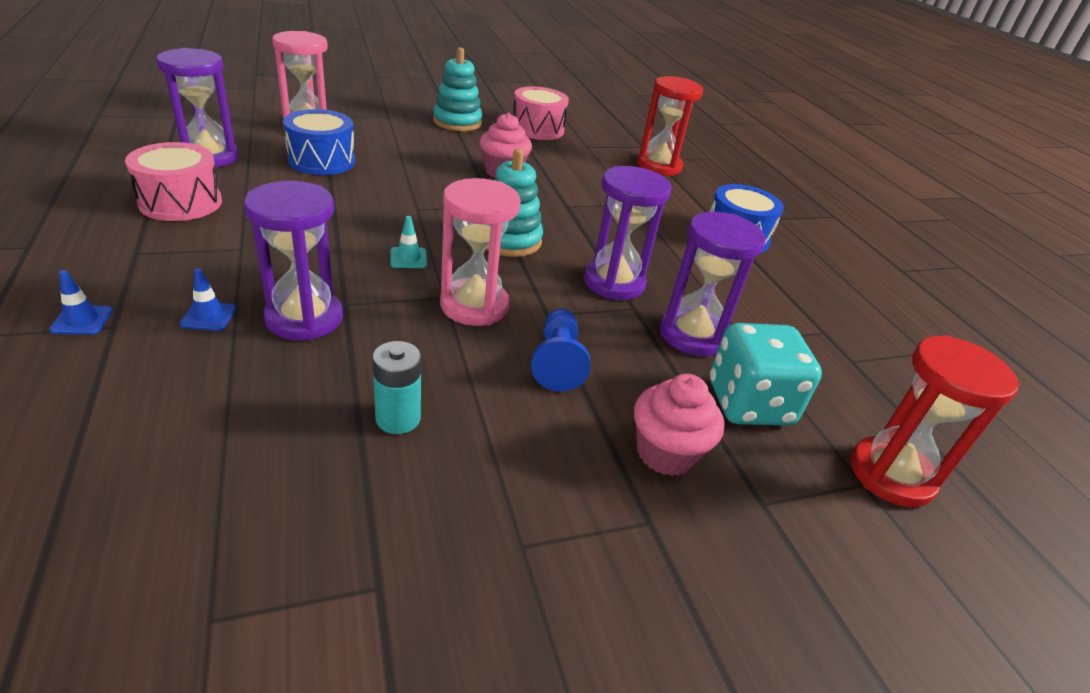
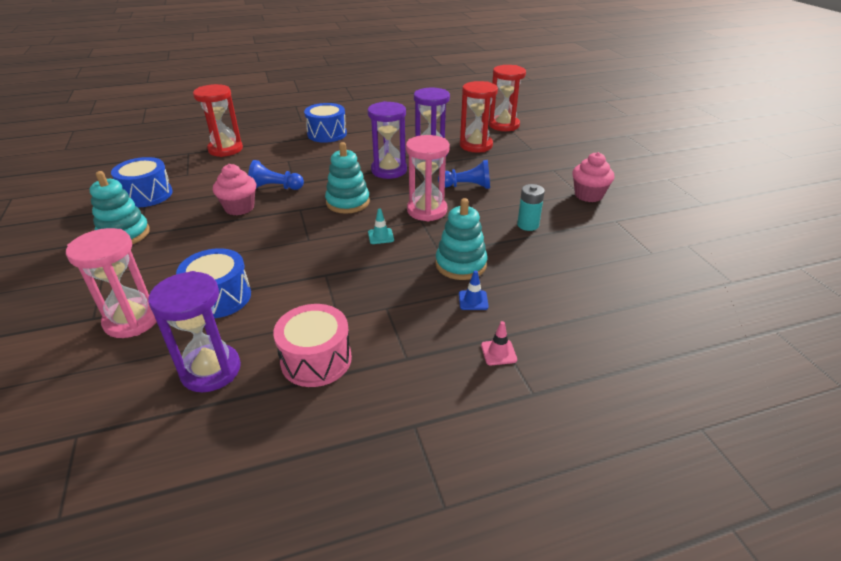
camera: 85 degrees left, 0 degrees up
blue traffic cone [49,270,113,335] -> pink traffic cone [481,321,517,365]
purple hourglass [244,181,343,340] -> turquoise stacking toy [435,198,487,280]
pink drum [513,86,569,140] -> blue drum [111,157,173,207]
pink cupcake [634,374,724,476] -> pink cupcake moved to [572,152,614,202]
turquoise dice [710,323,822,425] -> red hourglass [460,81,498,152]
none -> blue pawn [248,160,304,190]

